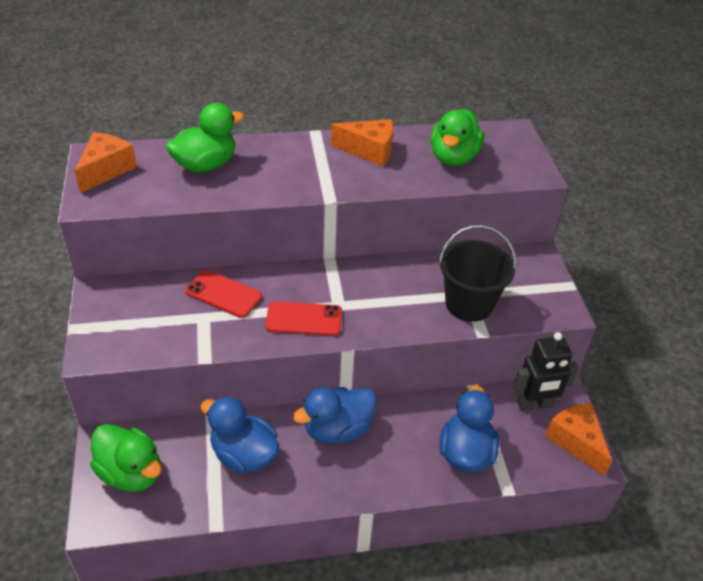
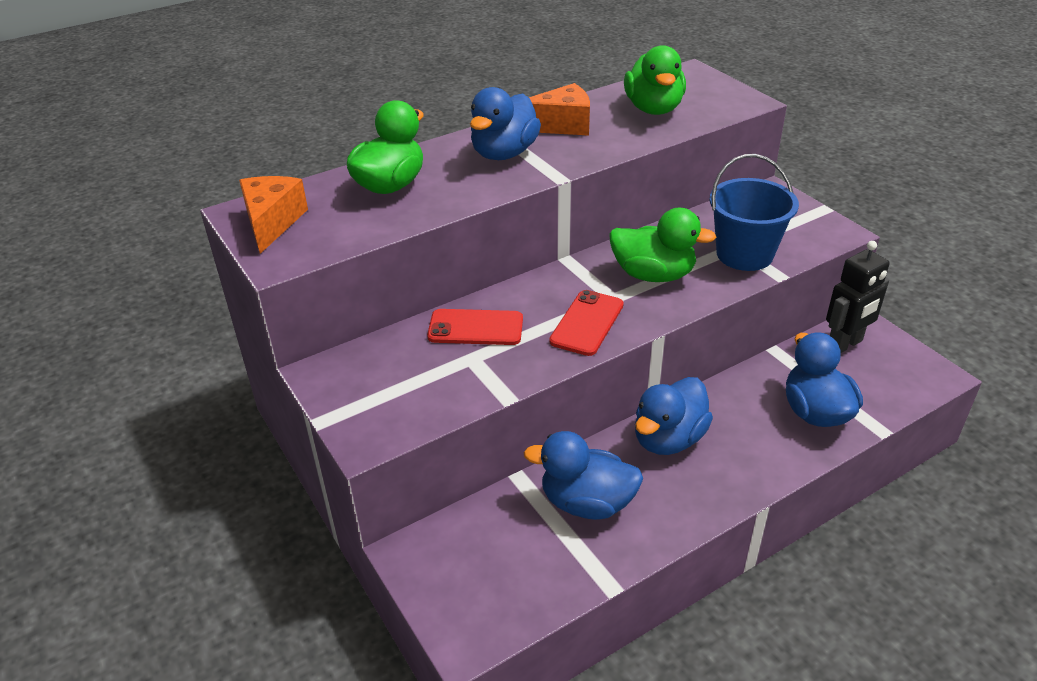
camera: 20 degrees left, 5 degrees down
green duck [90,424,161,492] -> green duck moved to [609,208,717,282]
red phone [265,301,342,336] -> red phone turned 45 degrees counterclockwise [549,290,624,356]
black bucket [439,225,516,322] -> blue bucket [710,154,799,271]
orange cheese [545,403,612,476] -> none
none -> blue duck [470,87,541,160]

